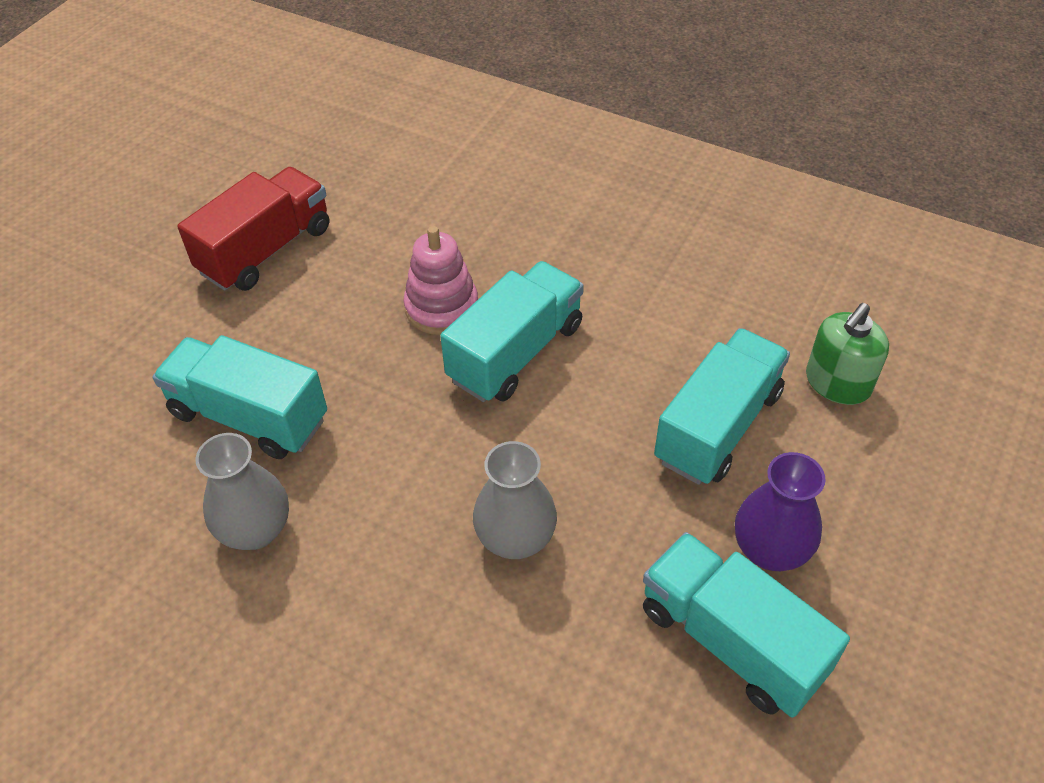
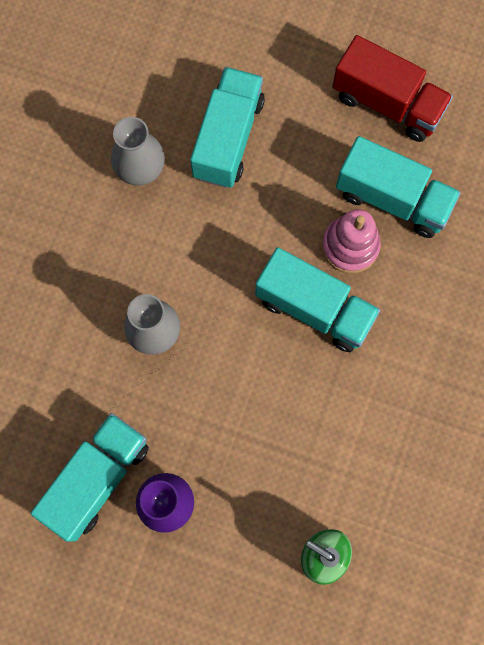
camera: 80 degrees right, 25 degrees up
turquoise truck [654,328,790,485] -> turquoise truck moved to [336,136,461,238]

